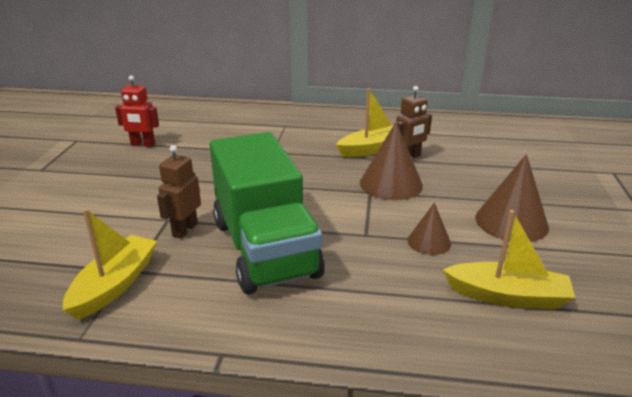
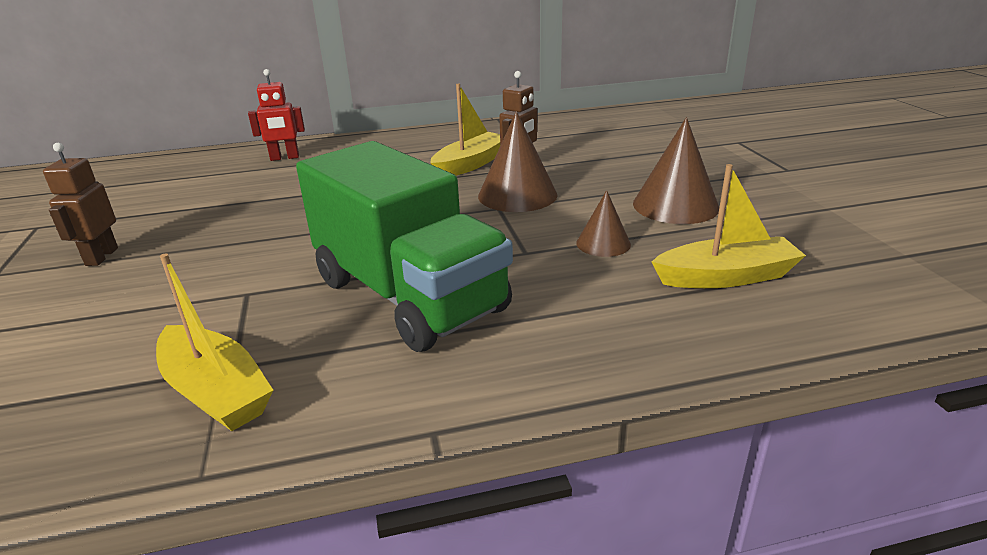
camera: 20 degrees left, 0 degrees up
yellow boat [63,208,157,320] -> yellow boat turned 135 degrees clockwise [156,253,273,431]
red robot [115,75,159,147] -> red robot moved to [248,69,305,161]
brown robot [157,145,201,239] -> brown robot moved to [43,143,118,266]

